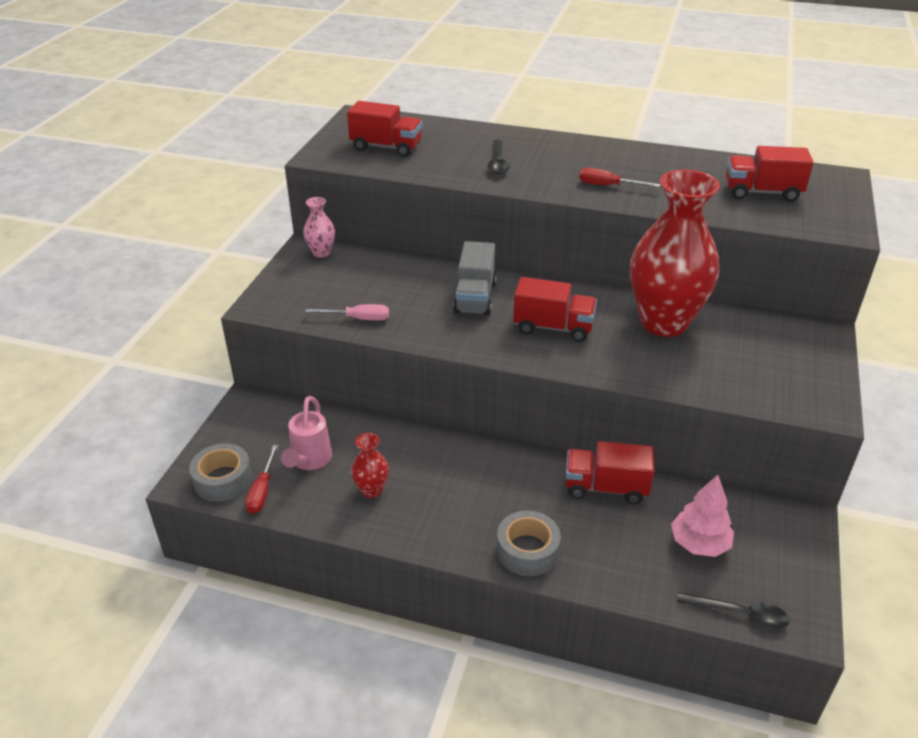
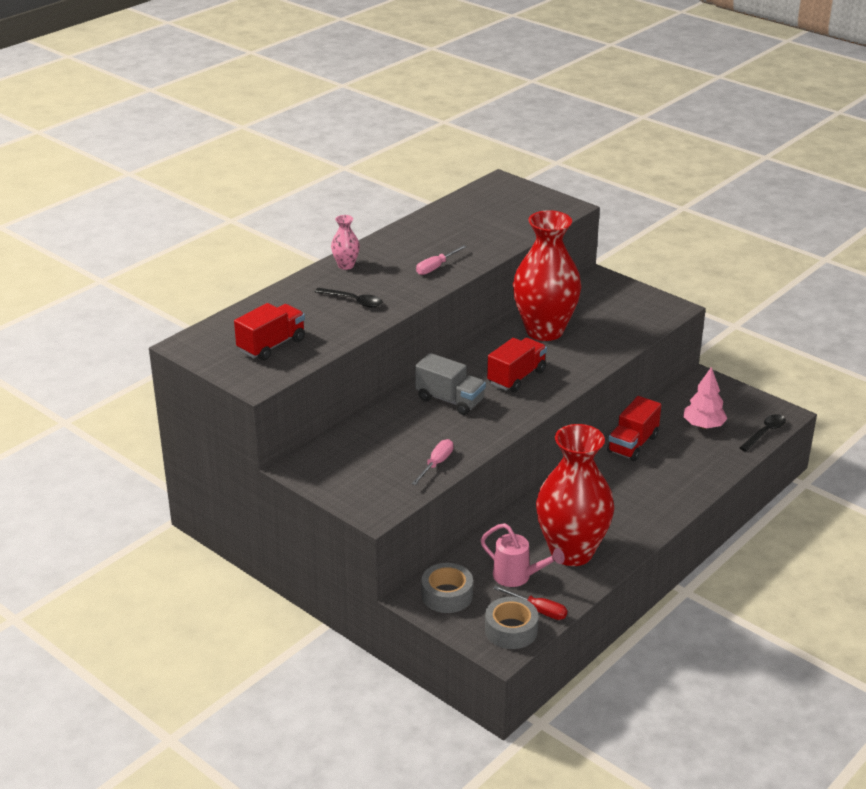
camera: 65 degrees left, 5 degrees down
pink vase [303,197,335,258] -> pink vase moved to [331,215,360,270]
red vase [351,433,389,498] -> red vase [536,424,614,566], size x2.41
grey tape [497,511,561,576] -> grey tape moved to [421,563,473,613]
red screwdriver [579,168,660,187] -> pink screwdriver [416,245,467,275]
red truck [726,146,814,202] -> none

